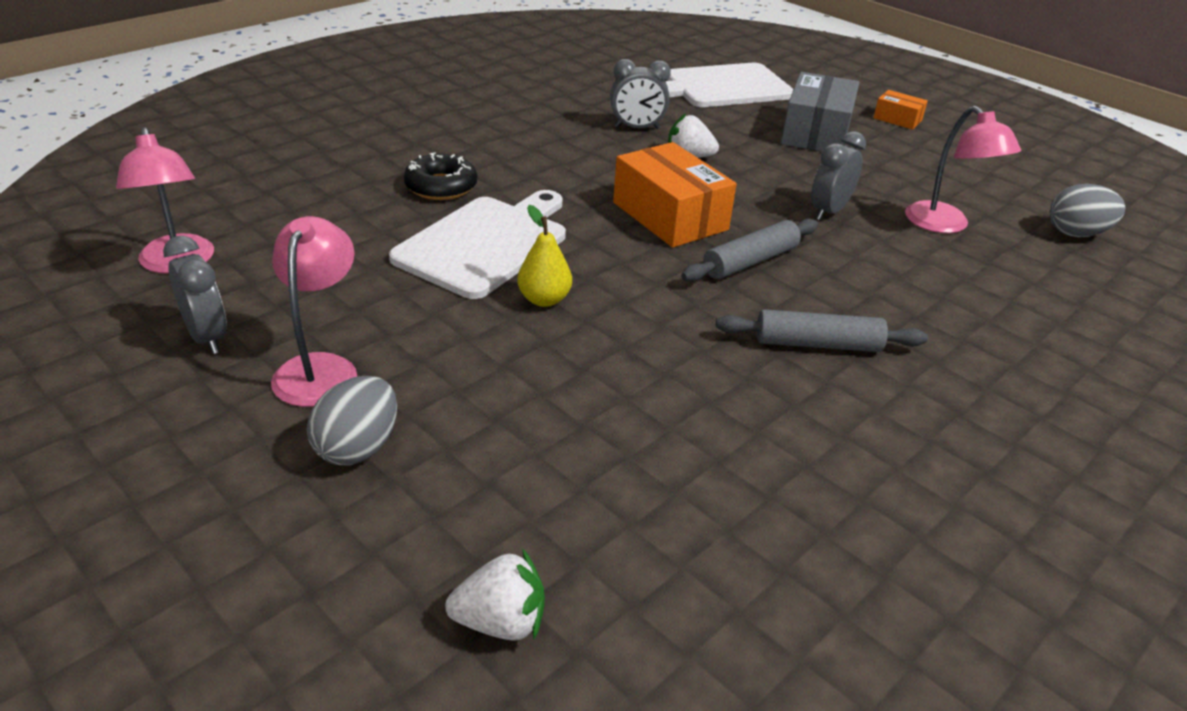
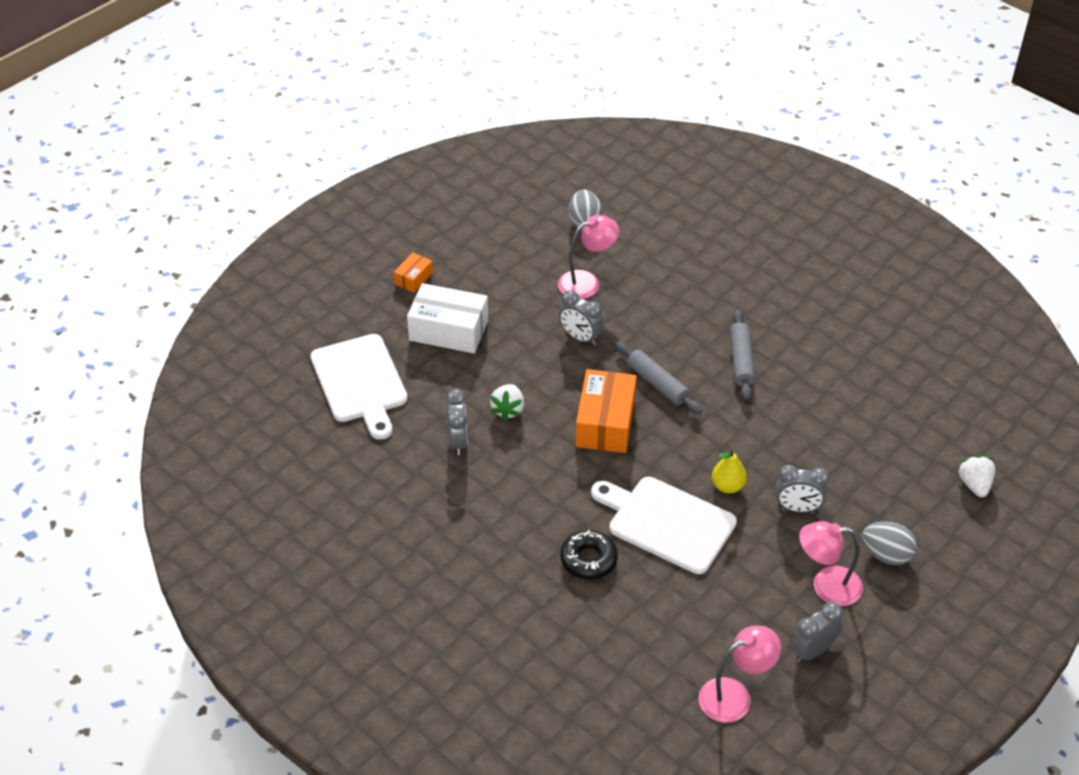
camera: 90 degrees left, 10 degrees up
orange box [613,142,737,248] -> orange box turned 45 degrees counterclockwise [575,369,637,453]
grey box [781,72,860,152] -> white box [407,283,488,353]
none -> grey clock [775,465,829,513]

